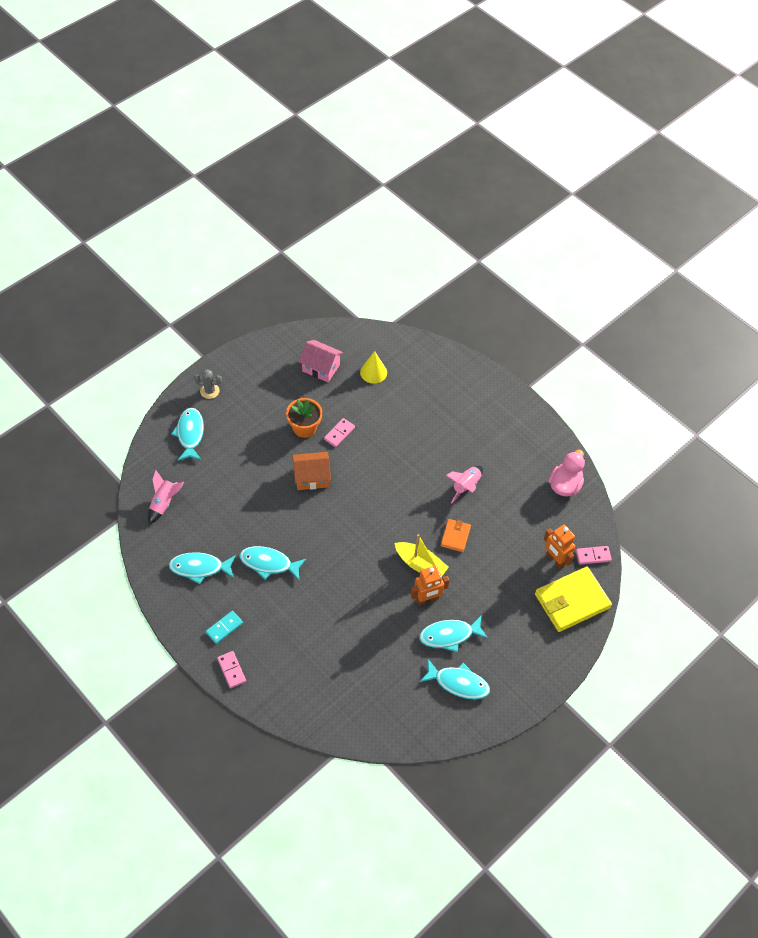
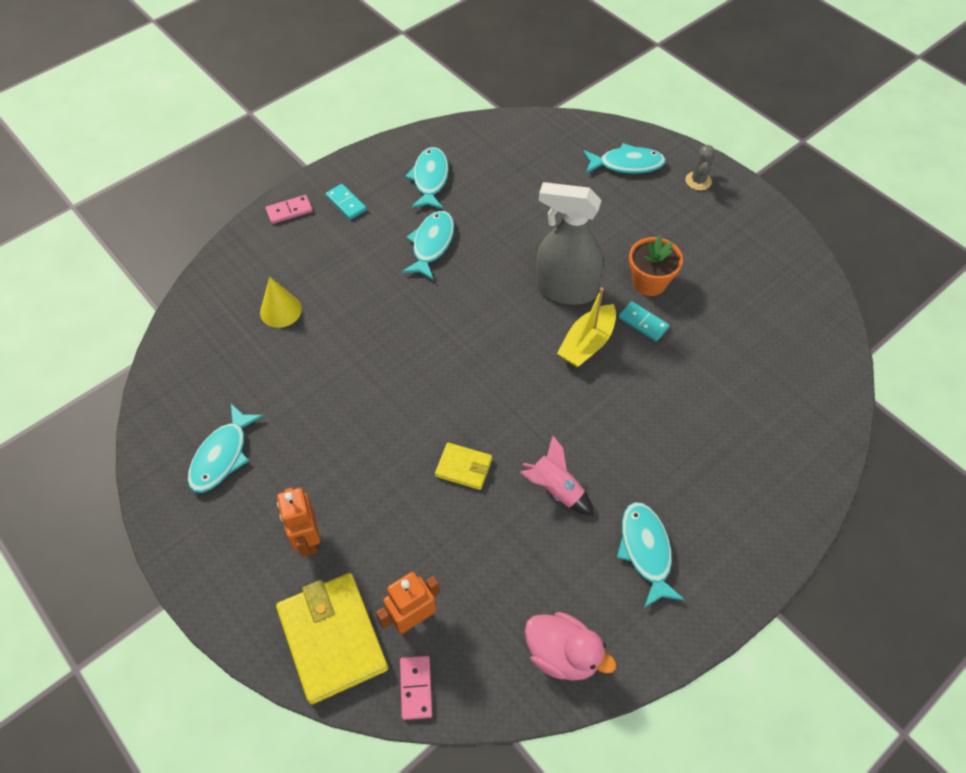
camera: 95 degrees right, 0 degrees up
pink rocket [148,470,184,525] -> none
orange house [292,452,331,490] -> grey spray bottle [536,182,603,305]
pink house [299,340,343,382] -> none
pink domino [324,418,355,447] -> turquoise domino [618,301,670,341]
yellow cone [360,351,387,384] -> yellow cone moved to [260,277,302,328]
yellow boat [394,534,449,577] -> yellow boat moved to [557,287,616,368]
orange robot [411,566,449,605] -> orange robot moved to [277,487,321,557]
turquoise fish [419,616,488,652] -> turquoise fish moved to [617,502,685,608]
orange wallet [441,519,471,552] -> yellow wallet [435,442,492,490]

